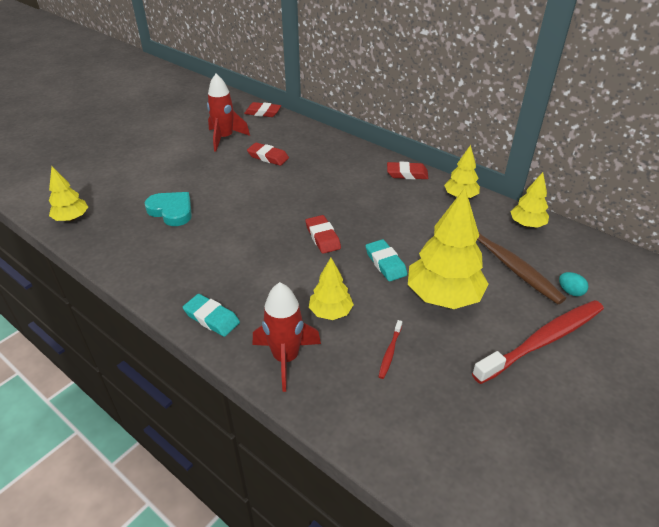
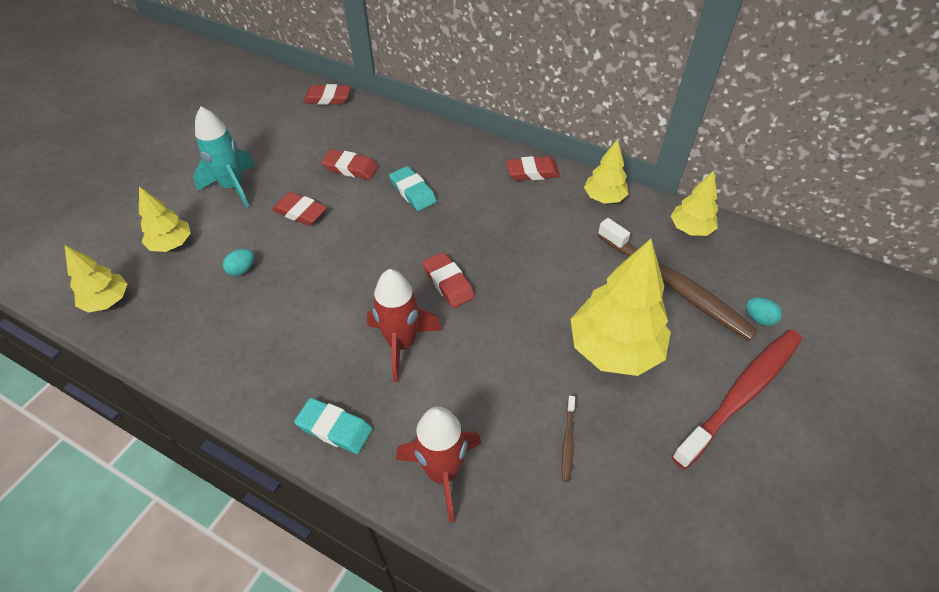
camera: 10 degrees left, 10 degrees up
turquoise heart [145,192,192,226] -> turquoise egg [223,249,255,276]
red rocket [207,74,250,151] -> red rocket moved to [367,269,442,382]
yellow tree [309,258,354,320] -> yellow tree moved to [139,186,191,252]
turquoise eraser [366,239,407,281] -> turquoise eraser moved to [389,166,437,211]
red toothbrush [378,320,402,379] -> brown toothbrush [562,396,575,482]
none -> turquoise rocket [193,107,255,208]
none -> red eraser [272,192,327,226]

